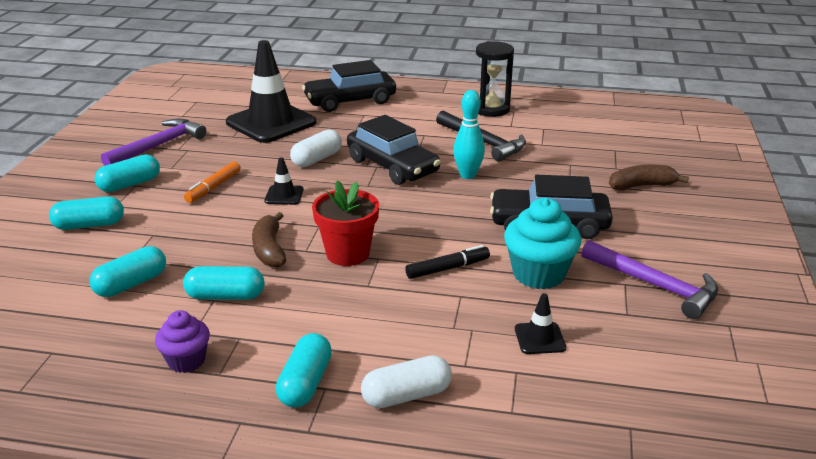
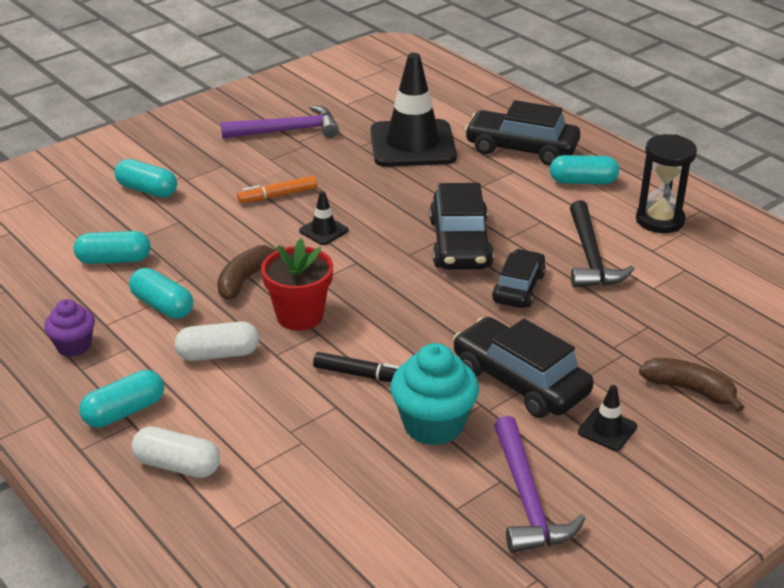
camera: 40 degrees right, 5 degrees up
turquoise capsule [95,154,160,192] -> turquoise capsule moved to [550,155,619,184]
white capsule [290,129,342,167] -> white capsule moved to [175,321,259,361]
turquoise bowling pin [453,90,485,179] -> black car [492,249,546,308]
black traffic cone [515,293,566,354] -> black traffic cone moved to [578,385,637,451]

